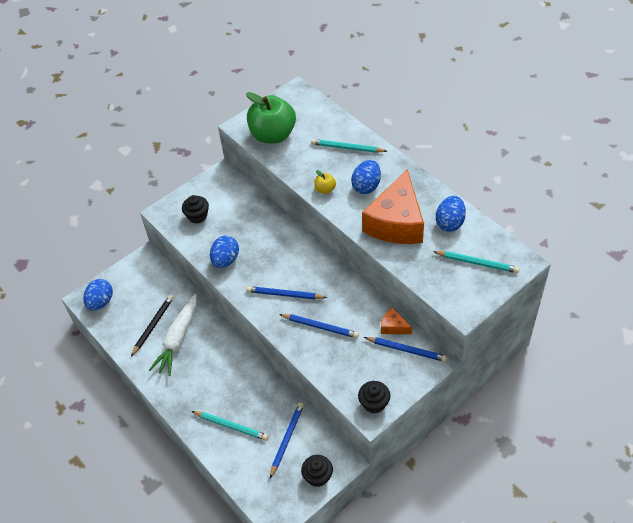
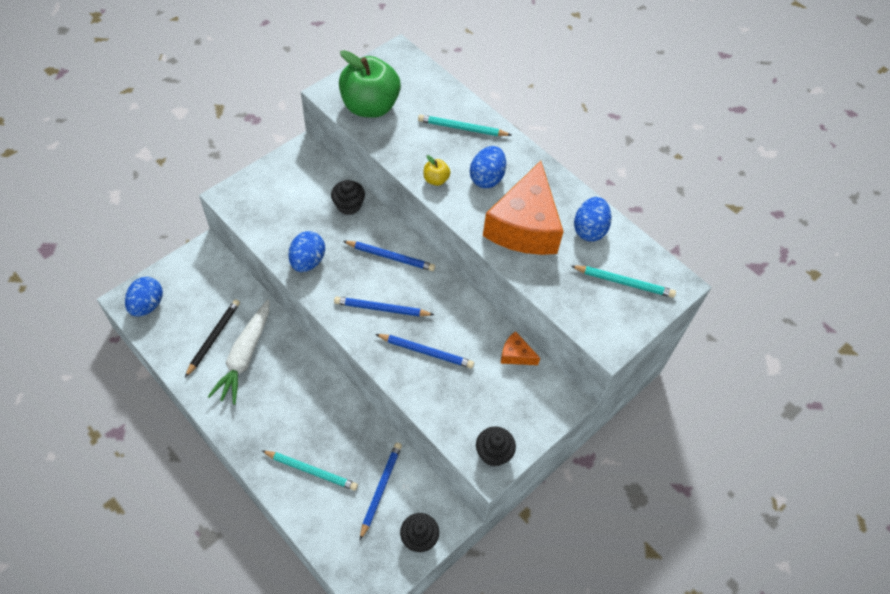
camera: 10 degrees left, 5 degrees up
black cupcake [182,195,209,224] -> black cupcake moved to [331,180,365,215]
blue pencil [364,337,448,362] -> blue pencil moved to [343,241,435,271]

